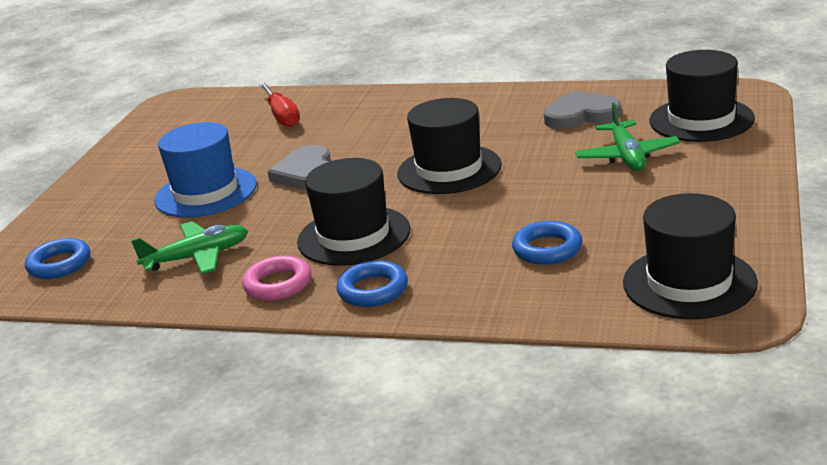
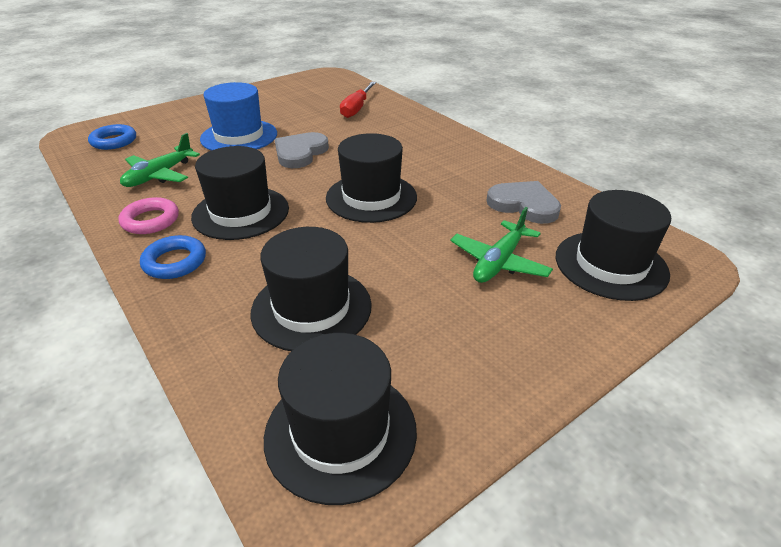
camera: 35 degrees right, 10 degrees up
green plane [131,221,248,274] -> green plane turned 105 degrees clockwise [120,133,200,187]
blue ring [512,221,583,265] -> black hat [250,227,372,351]

